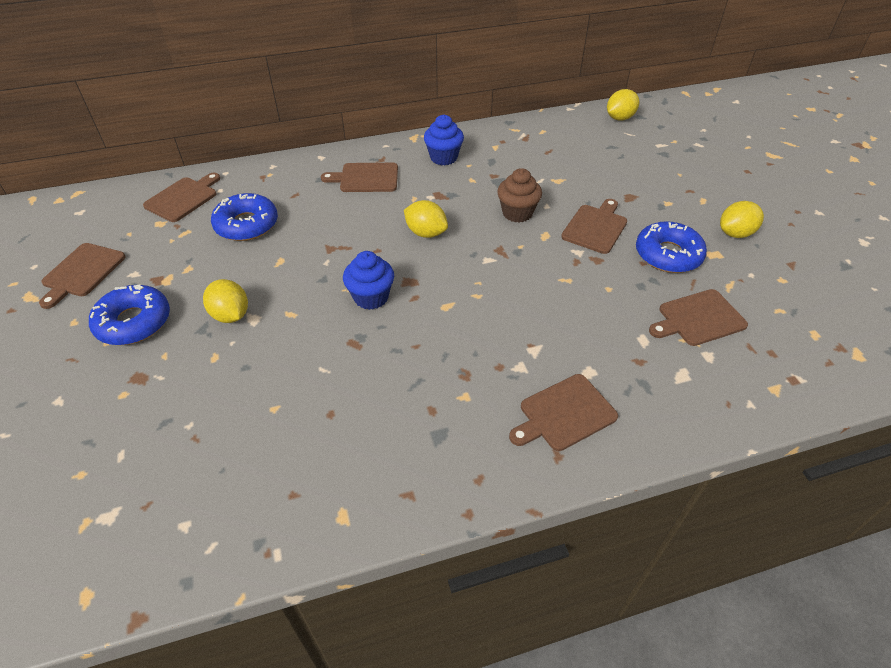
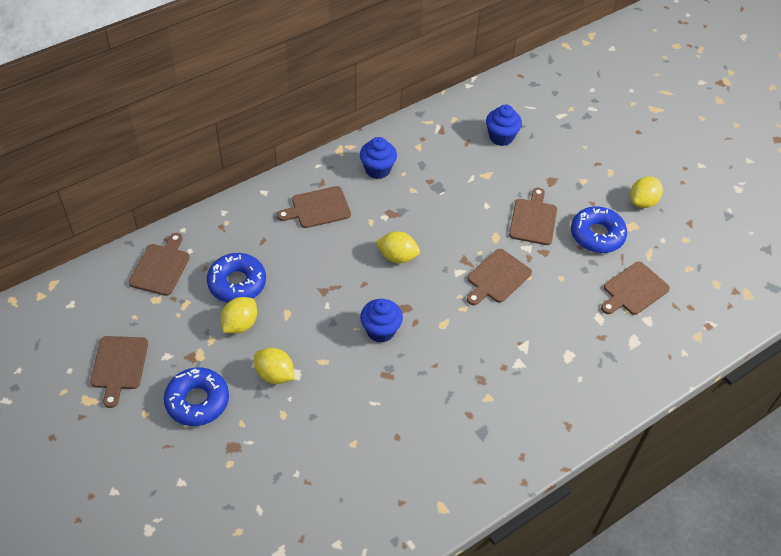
camera: 20 degrees left, 5 degrees up
brown cupcake [497,168,542,223] -> none
brown cutting board [509,374,618,451] -> brown cutting board moved to [467,249,532,305]
yellow lemon [607,89,639,120] -> yellow lemon moved to [221,297,257,333]
none -> blue cupcake [486,105,522,146]

